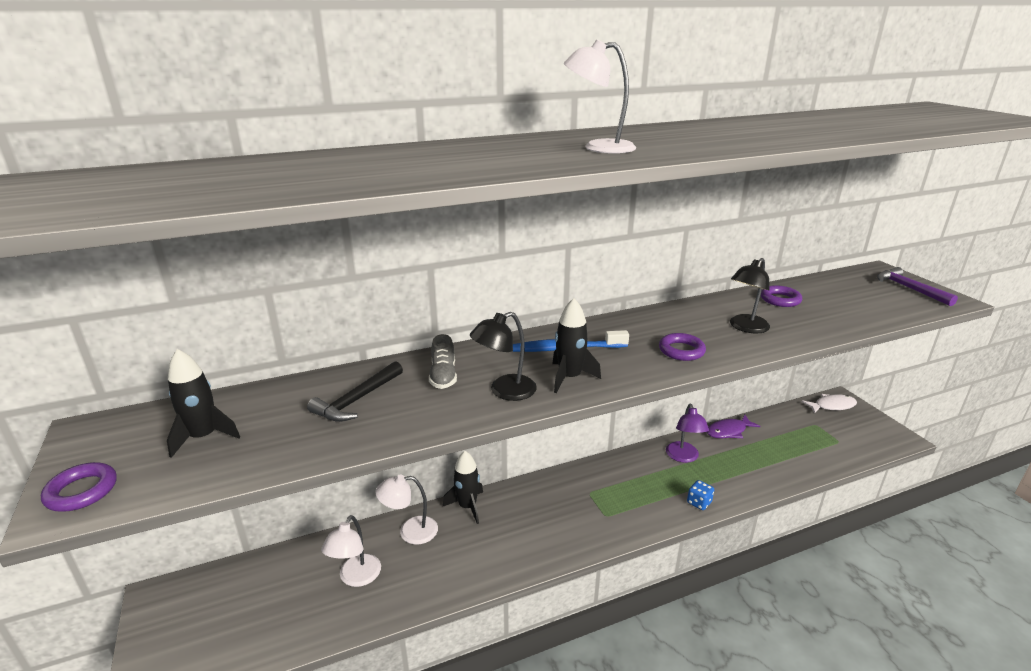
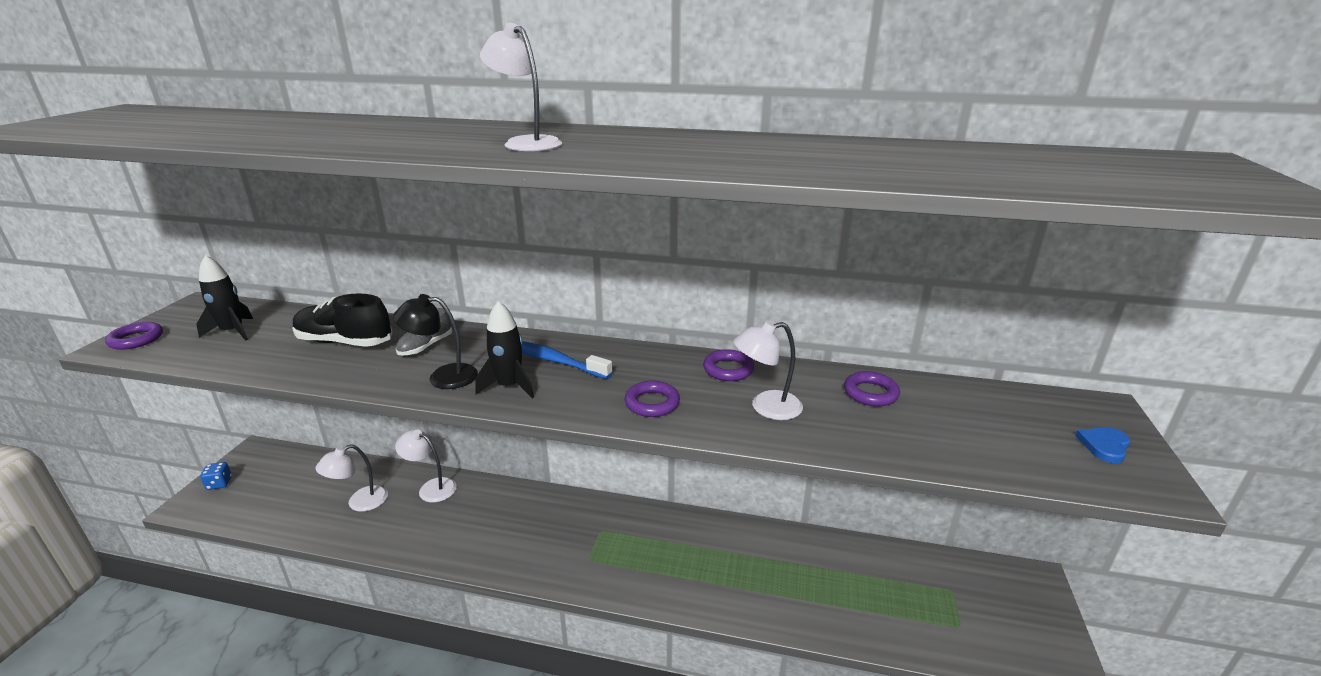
camera: 35 degrees right, 0 degrees up
black hammer [307,361,403,422] -> black shoe [293,294,392,347]
black rocket [443,451,483,524] -> none
purple lamp [666,404,709,463] -> none
blue dice [687,480,714,510] -> blue dice moved to [200,462,232,490]
purple fish [707,415,760,438] -> none
black lamp [730,258,770,334] -> white lamp [733,321,803,420]
white fish [801,394,857,414] -> none
purple hammer [877,267,958,306] -> blue heart [1076,427,1130,463]
none -> purple ring [703,349,754,381]

